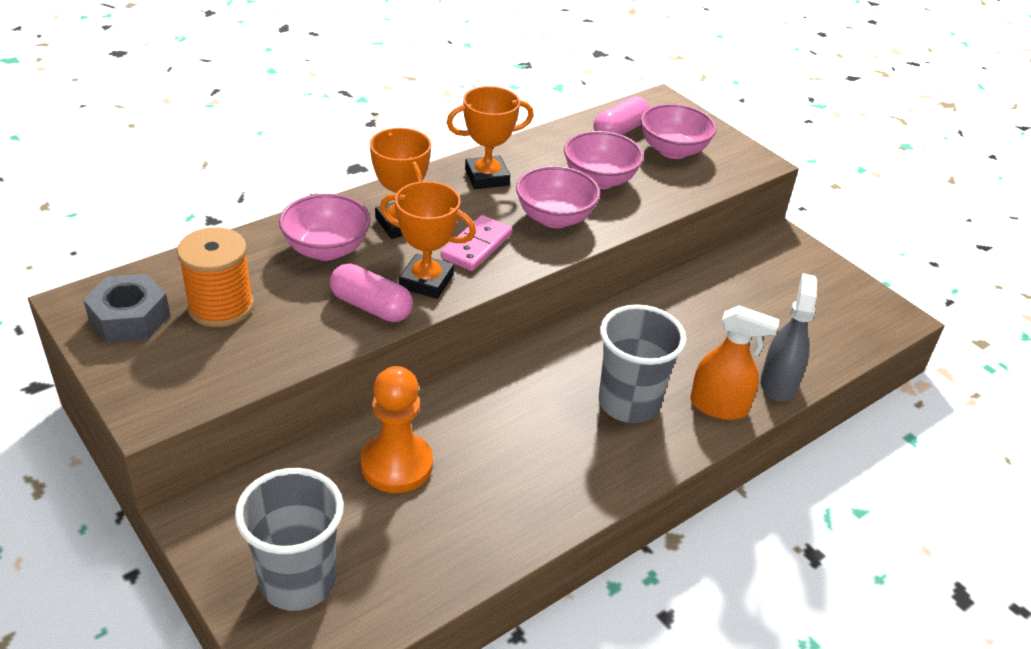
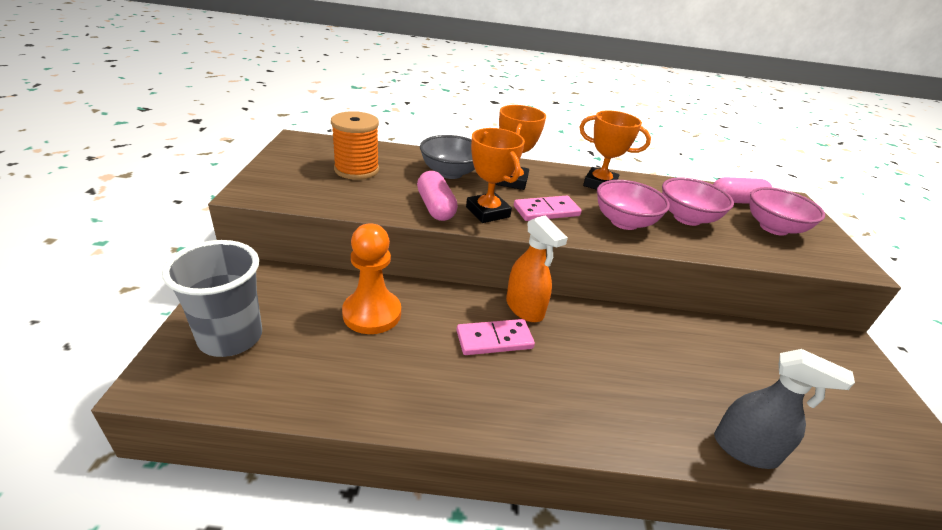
camera: 40 degrees right, 5 degrees down
grey nut [83,274,170,343] -> none
pink bowl [279,194,371,261] -> grey bowl [420,135,475,179]
grey cup [599,304,687,423] -> none
orange spray bottle [691,305,780,420] -> orange spray bottle moved to [506,216,568,322]
grey spray bottle [761,273,817,402] -> grey spray bottle turned 60 degrees clockwise [714,349,855,469]
none -> pink domino [456,319,535,355]

